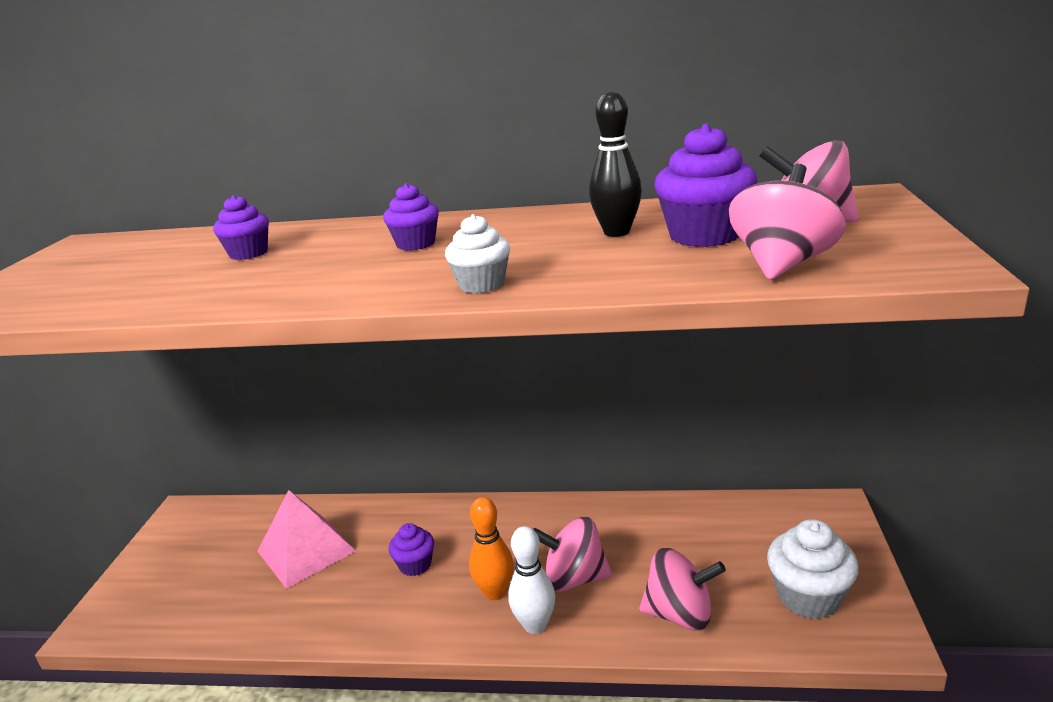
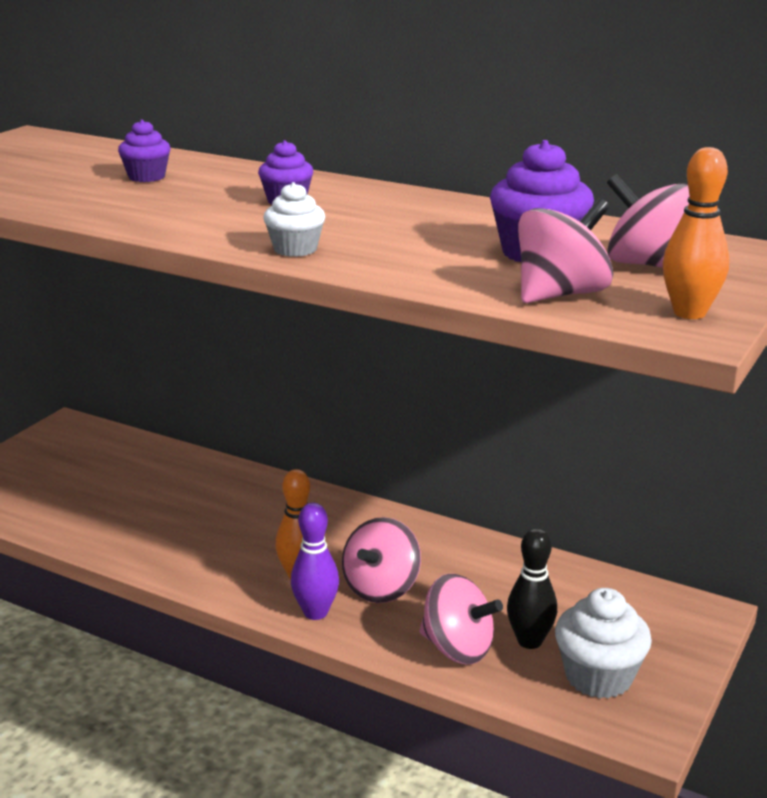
camera: 20 degrees right, 0 degrees up
pink pyramid [258,490,356,589] -> none
purple cupcake [389,523,434,576] -> none
white bowling pin [508,526,556,634] -> purple bowling pin [291,503,339,620]
pink spinning top [533,517,612,592] -> pink spinning top turned 90 degrees counterclockwise [342,517,421,603]
black bowling pin [589,91,642,237] -> black bowling pin moved to [507,528,557,649]
none -> orange bowling pin [663,147,729,319]

